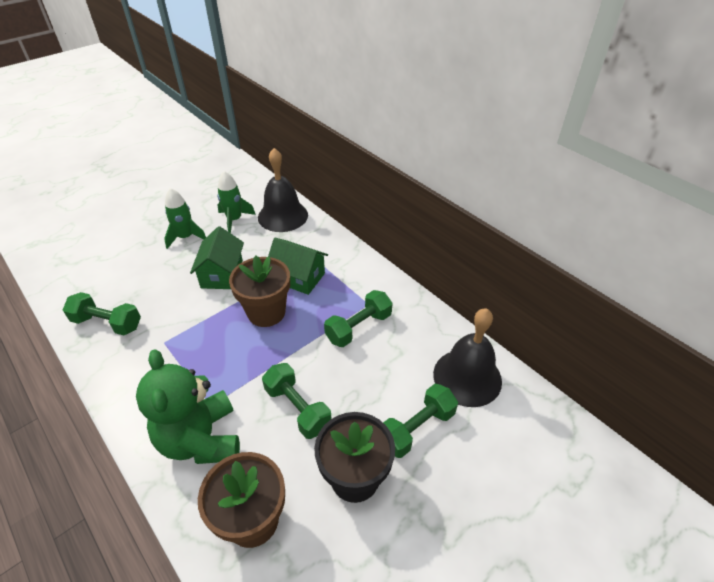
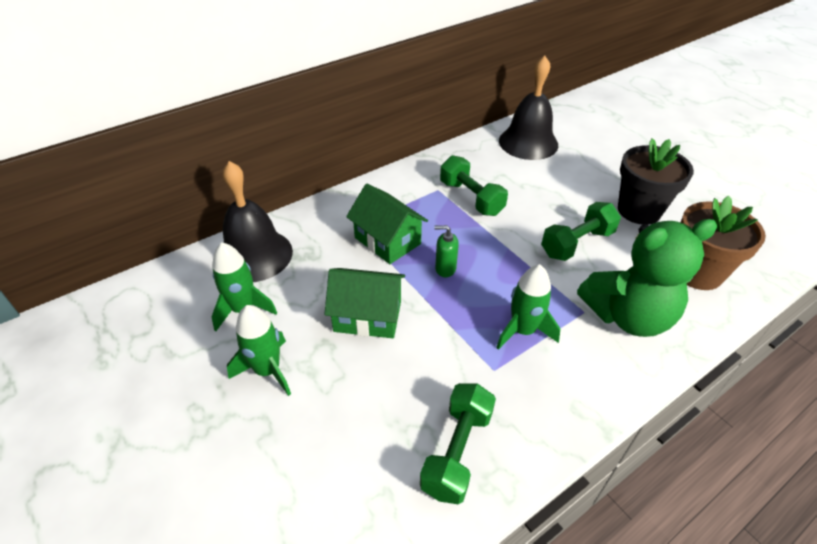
camera: 85 degrees left, 0 degrees up
brown flower pot [229,256,290,327] -> green soap dispenser [434,225,459,277]
green house [268,238,328,295] -> green house turned 75 degrees counterclockwise [346,184,428,264]
green dumbbell [383,384,458,458] -> none
none -> green rocket [496,264,561,350]

